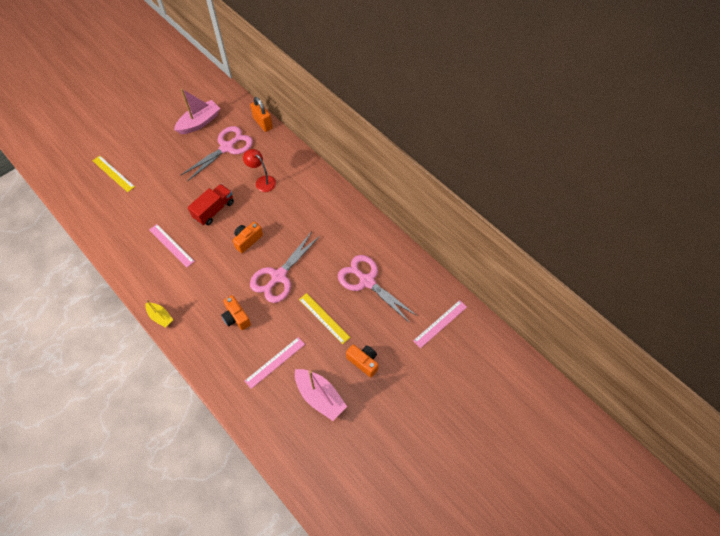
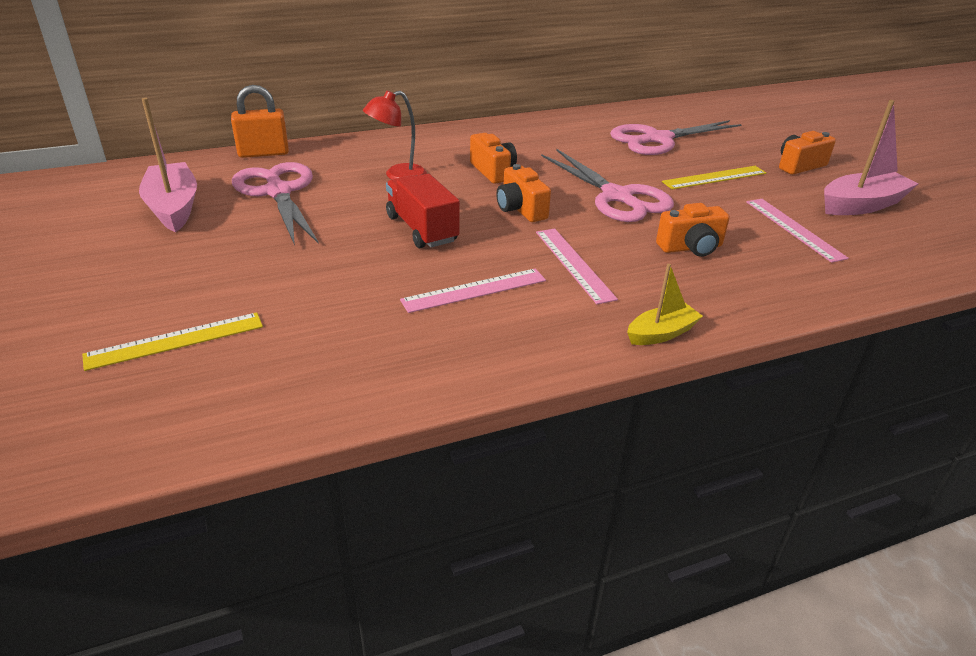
camera: 70 degrees left, 25 degrees down
pink ruler [413,300,467,348] -> pink ruler moved to [536,228,618,304]
none -> orange camera [470,133,517,184]

